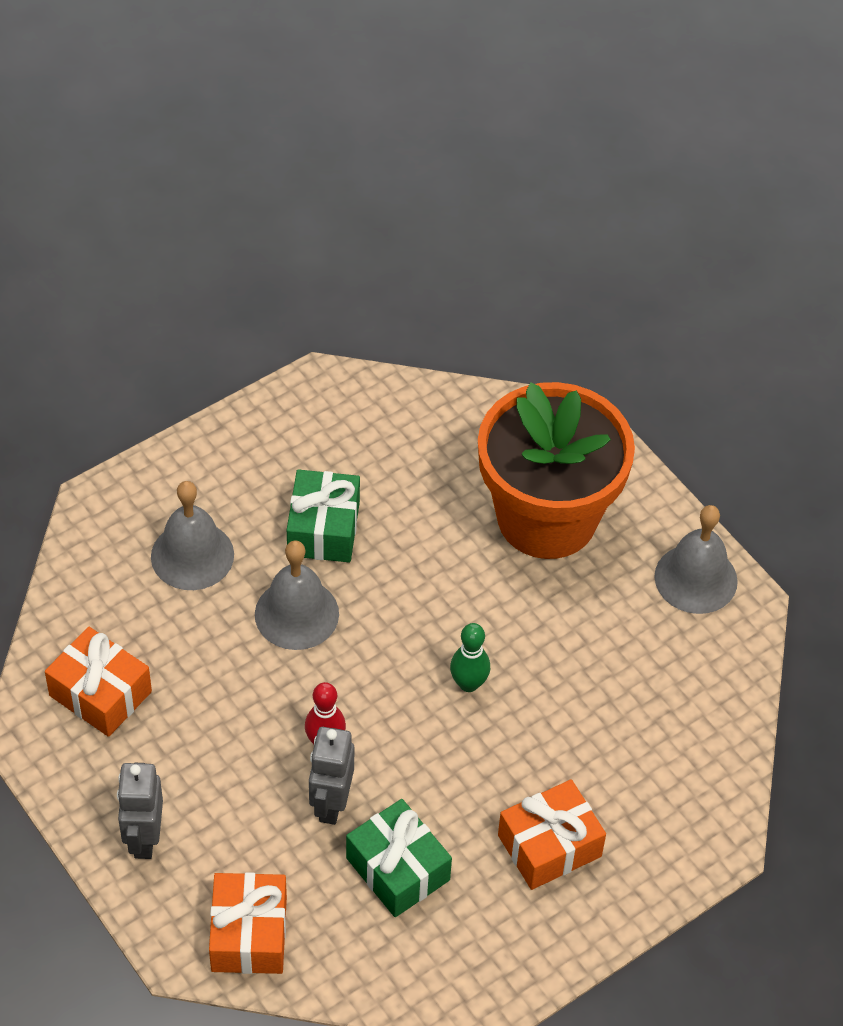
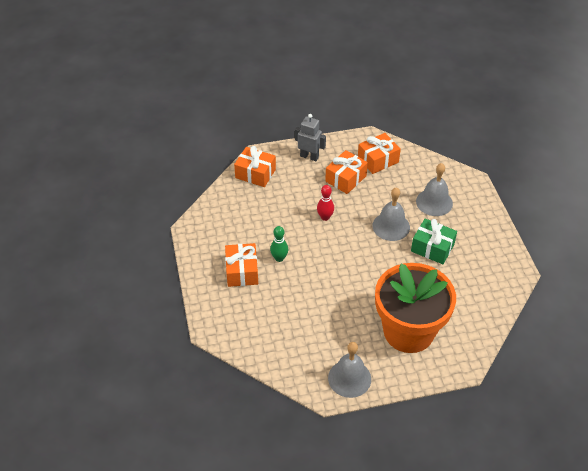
camera: 115 degrees right, 5 degrees down
grey robot [309,727,354,825] -> none
green gift [346,799,452,917] -> none
green bowling pin [450,623,490,692] -> green bowling pin moved to [270,226,288,262]
none -> orange gift [325,150,368,194]

